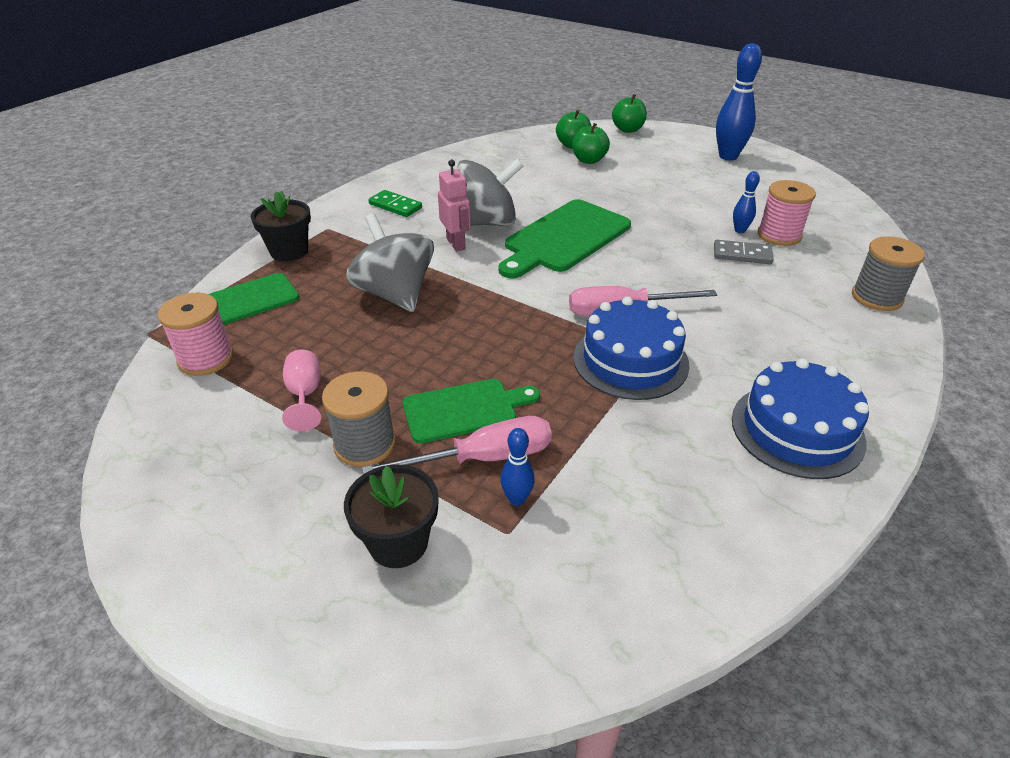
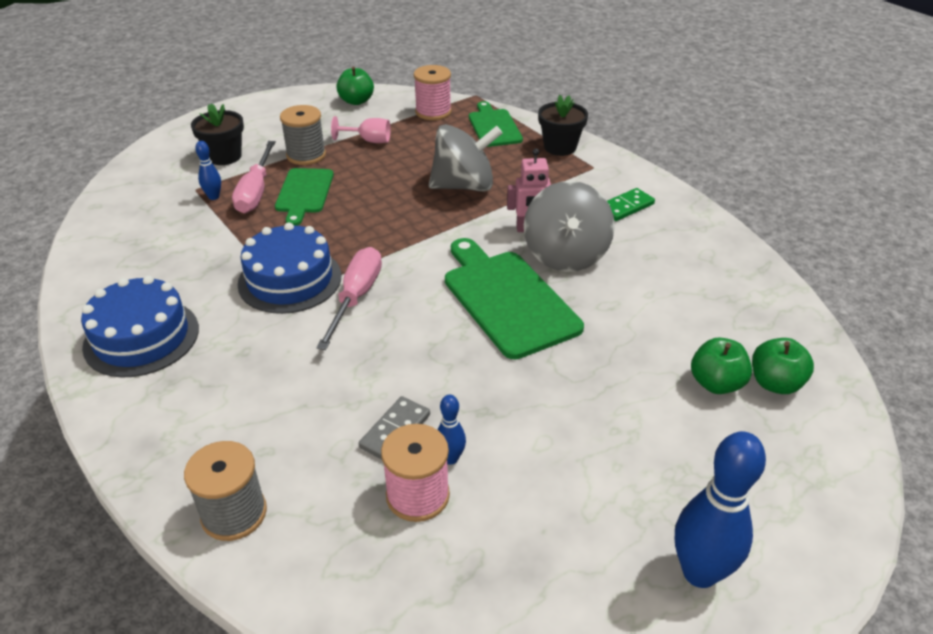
camera: 110 degrees right, 0 degrees up
green apple [612,94,647,133] -> green apple moved to [336,67,374,105]

